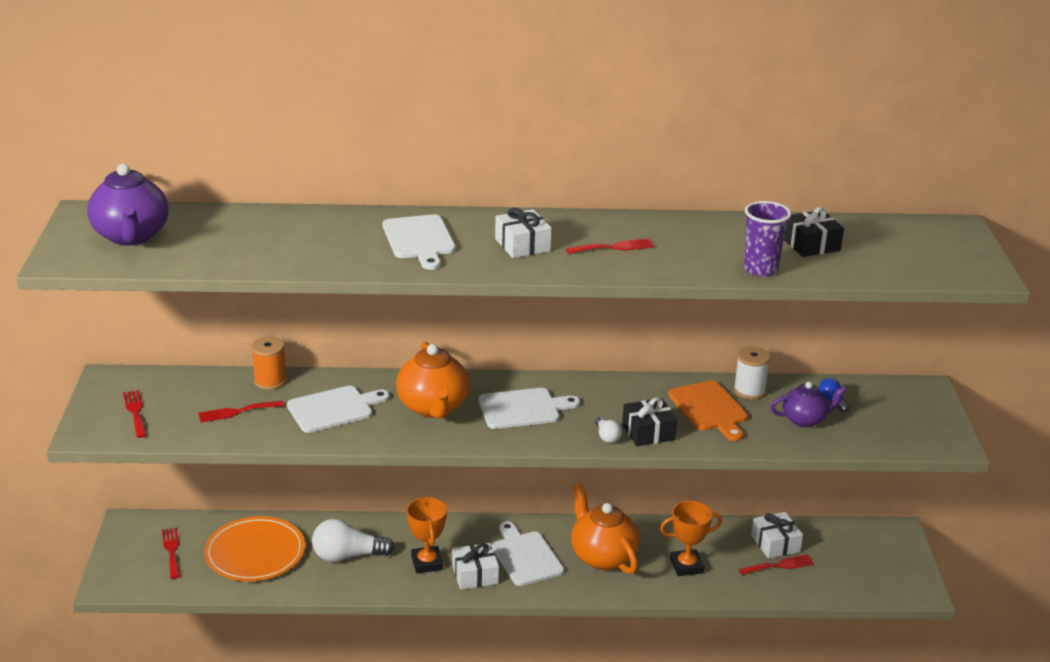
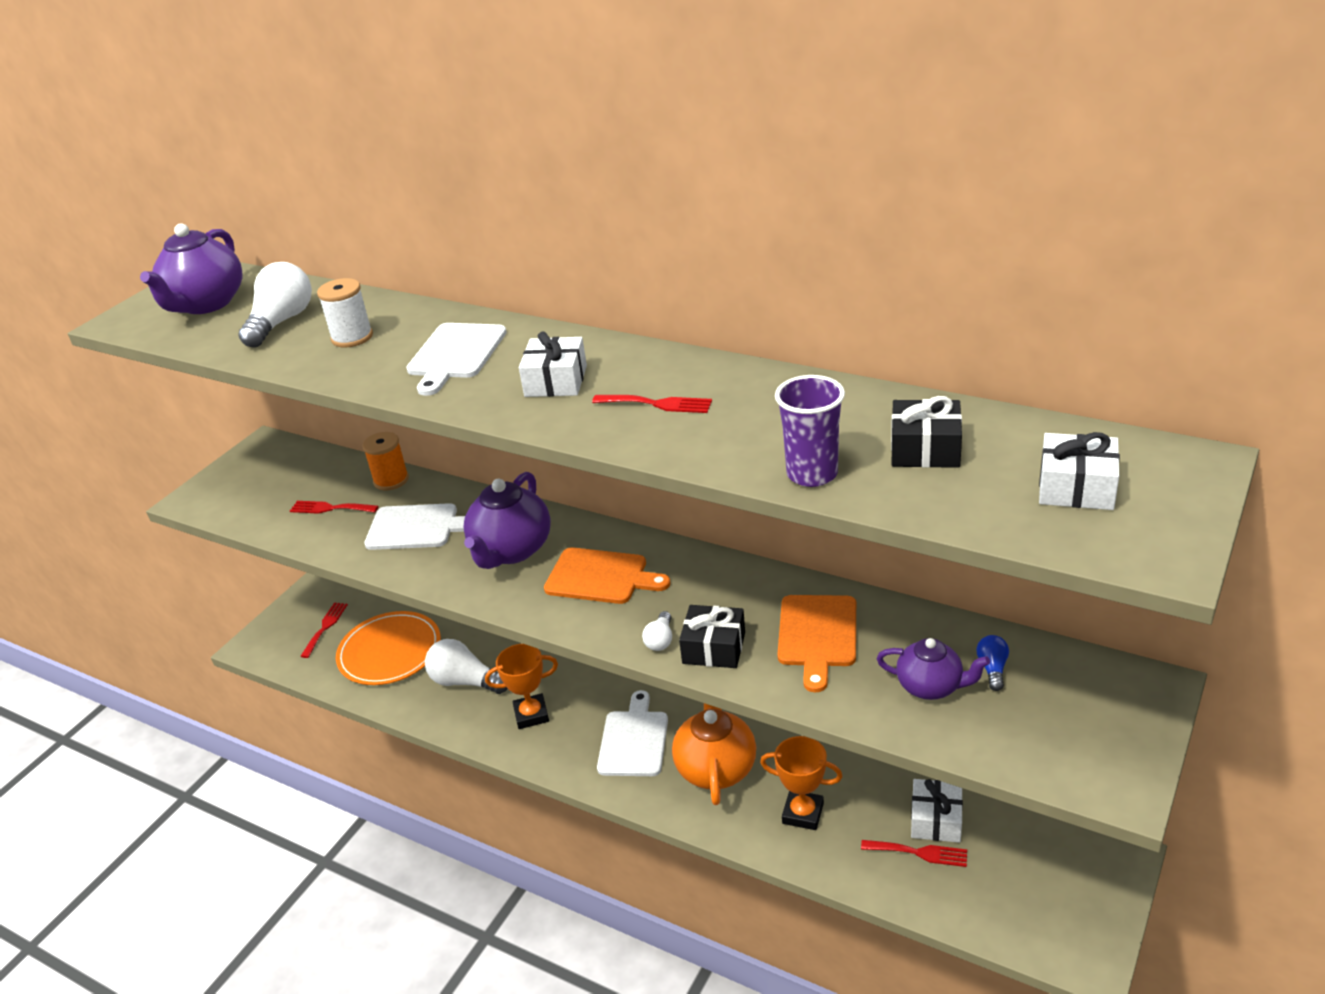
camera: 35 degrees right, 5 degrees up
red fork [123,390,147,438] -> none
orange teapot [396,342,469,419] -> purple teapot [463,472,551,569]
orange trophy [407,497,447,573] -> orange trophy turned 60 degrees clockwise [485,644,558,729]
white gift [452,543,499,590] -> white gift moved to [1039,432,1120,510]
white cutting board [478,388,580,429] -> orange cutting board [544,547,671,604]
white spool [734,347,771,400] -> white spool moved to [317,278,373,348]
none -> white light bulb [238,262,312,348]

